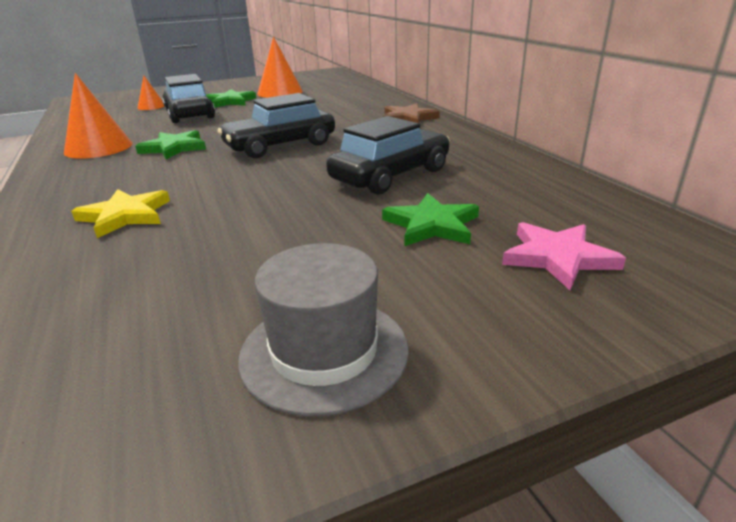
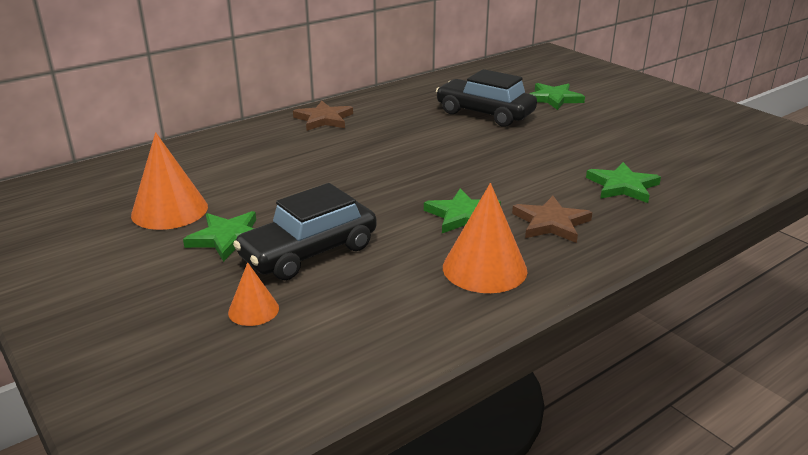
camera: 105 degrees left, 0 degrees up
yellow star [71,189,170,238] -> green star [586,162,661,203]
black car [218,93,335,158] -> none
grey hat [238,243,409,416] -> none
pink star [502,222,626,290] -> none
none -> brown star [512,196,592,243]

